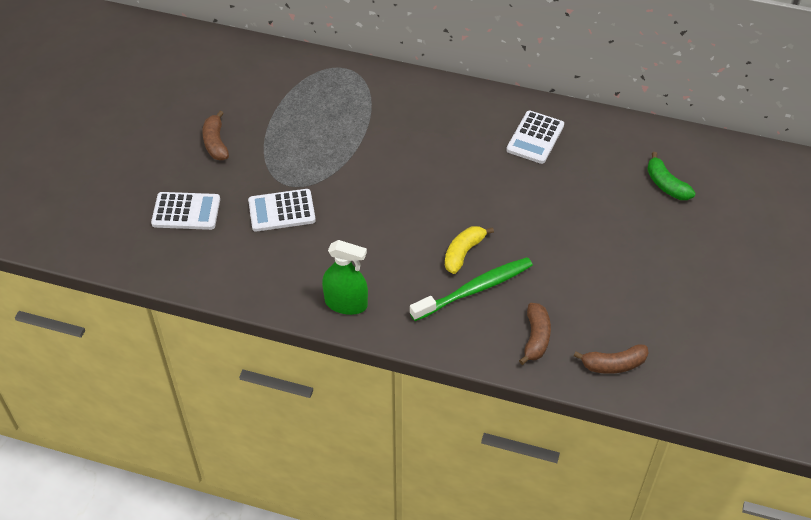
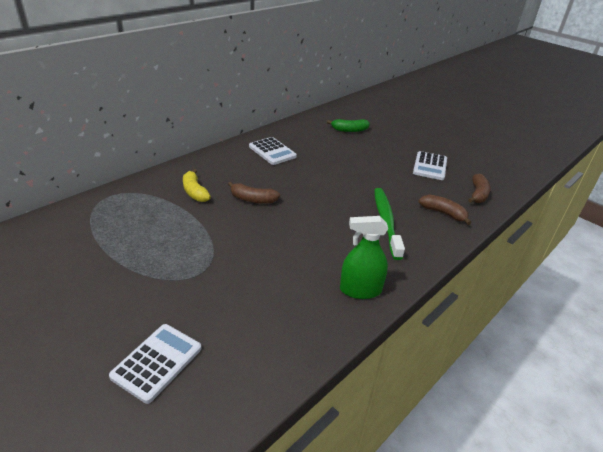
camera: 65 degrees left, 15 degrees down
brown banana [202,111,229,160] -> brown banana moved to [228,182,280,204]
white calculator [248,189,316,232] -> white calculator moved to [413,151,447,180]
green spray bottle [322,240,368,315] -> green spray bottle turned 135 degrees counterclockwise [340,216,388,299]
yellow banana [445,226,494,274] -> yellow banana moved to [183,169,211,202]

